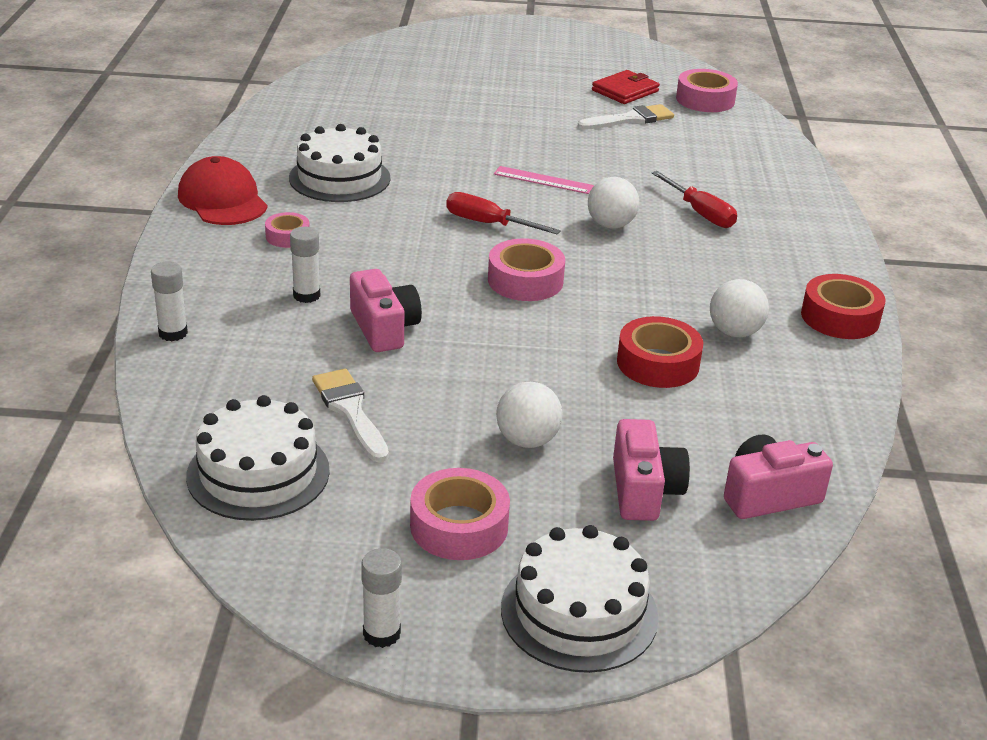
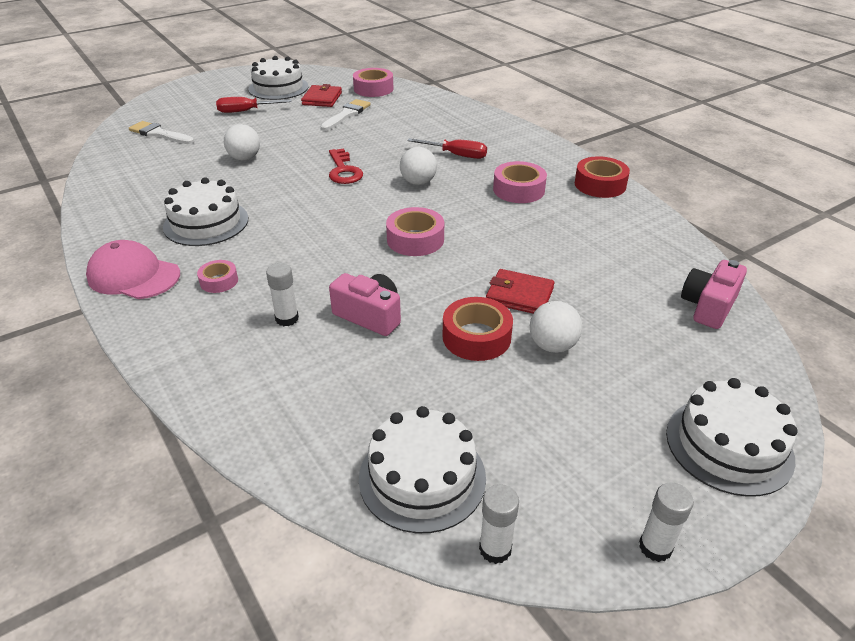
camera: 35 degrees left, 5 degrees up
white glue stick [151,261,188,341] -> white glue stick moved to [479,484,519,564]
red cap [178,156,268,225] -> pink cap [86,240,180,299]
white brush [312,369,389,463] -> white brush moved to [129,121,194,144]
pink tape [410,468,510,560] -> pink tape moved to [493,161,547,203]
red screwdriver [446,192,561,235] -> red screwdriver moved to [216,97,292,113]
pink ruler [494,166,594,194] -> red key [329,148,363,184]
pink camera [613,419,690,521] -> none
red tape [617,316,703,388] -> red tape moved to [443,297,513,361]
white ball [710,279,769,337] -> white ball moved to [224,124,260,161]
none -> white cake [248,56,309,100]
none -> red wallet [486,269,555,314]

